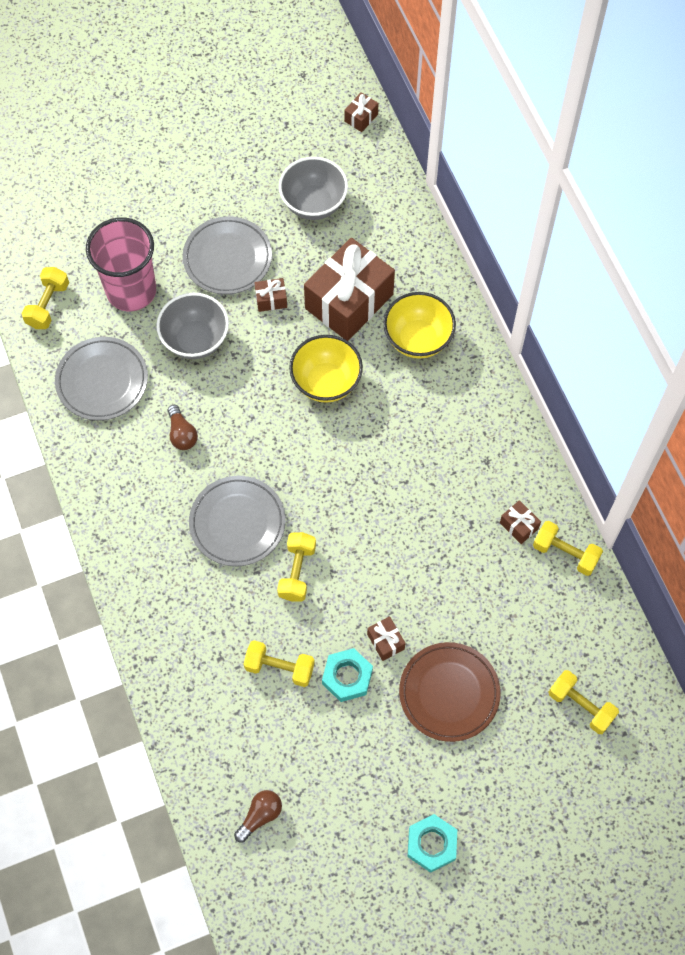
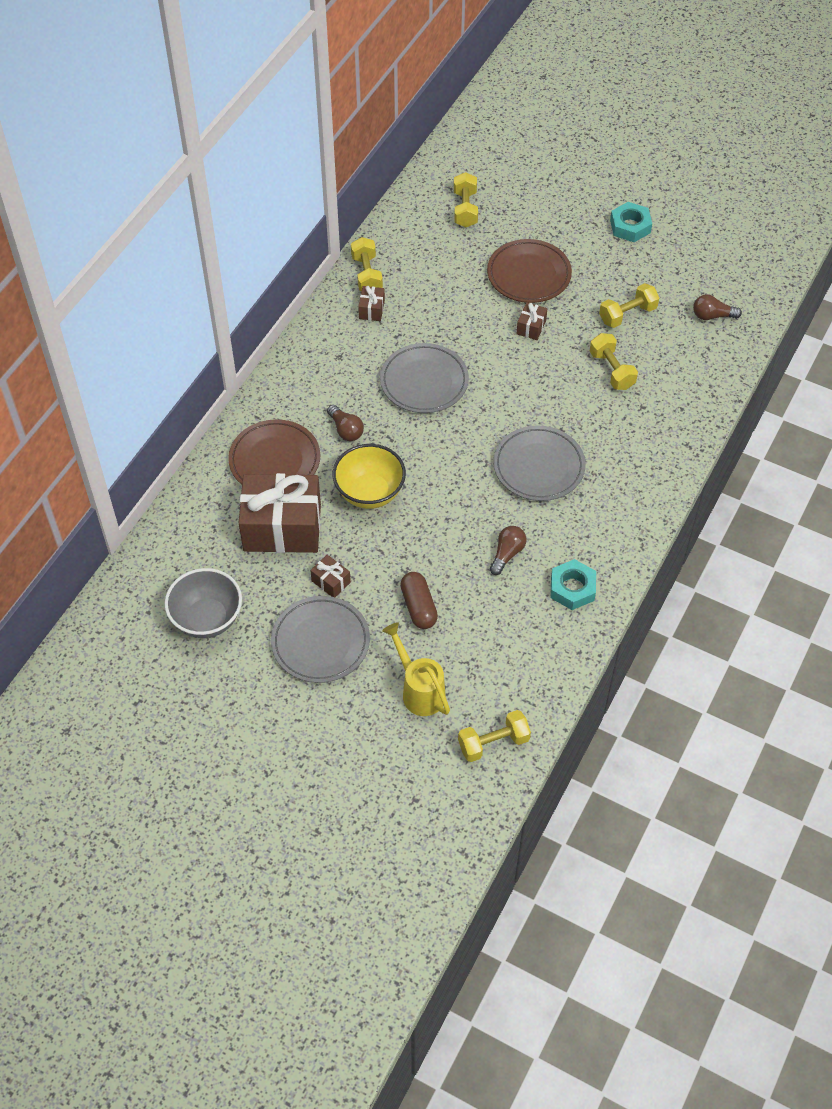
camera: 130 degrees left, 10 degrees down
grey plate [55,337,148,421] -> grey plate moved to [380,343,469,413]
pink cup [86,217,156,311] -> yellow watering can [382,622,450,716]
grey bowl [156,293,229,359] -> brown capsule [400,572,438,629]
yellow dumbbell [277,532,316,601] -> yellow dumbbell moved to [599,283,659,328]
turquoise nut [322,648,373,702] -> turquoise nut moved to [550,559,596,610]
brown gift [344,92,378,132] -> none
yellow bowl [383,292,456,359] -> brown plate [228,419,320,485]
none -> brown light bulb [327,405,364,441]

